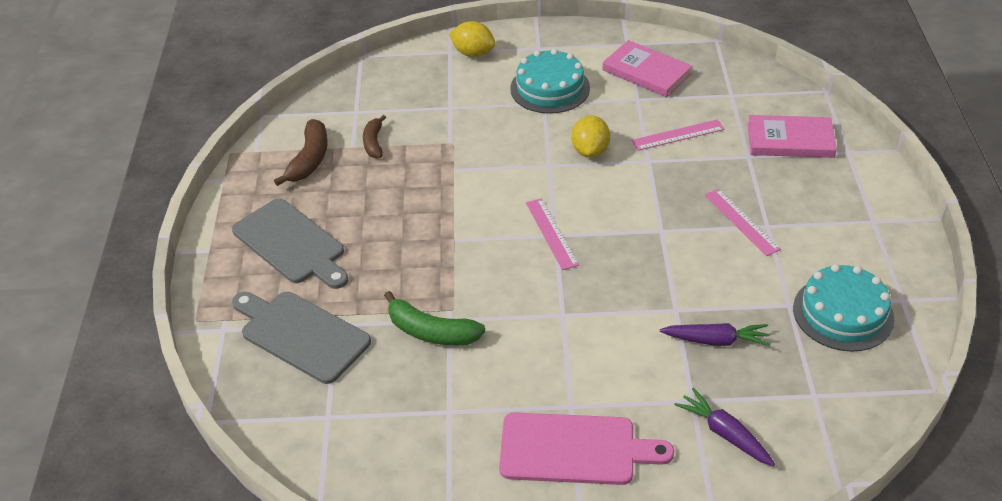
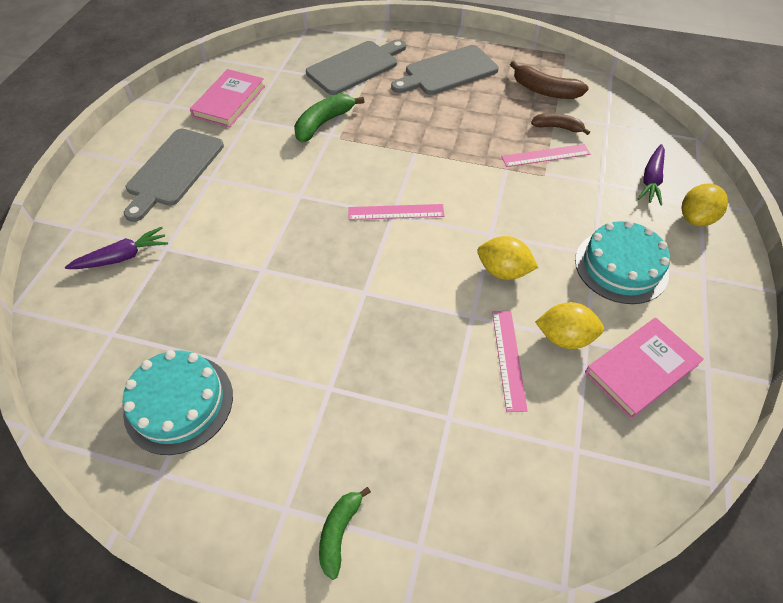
camera: 105 degrees right, 10 degrees up
pink cutting board [499,412,674,485] -> grey cutting board [124,129,224,222]
purple carrot [660,323,770,346] -> purple carrot moved to [638,144,665,206]
pink ruler [705,189,781,256] -> pink ruler moved to [502,144,590,167]
pink book [748,115,837,158] -> pink book moved to [190,69,265,127]
none -> green banana [319,487,371,580]
none -> yellow lemon [536,302,604,349]

